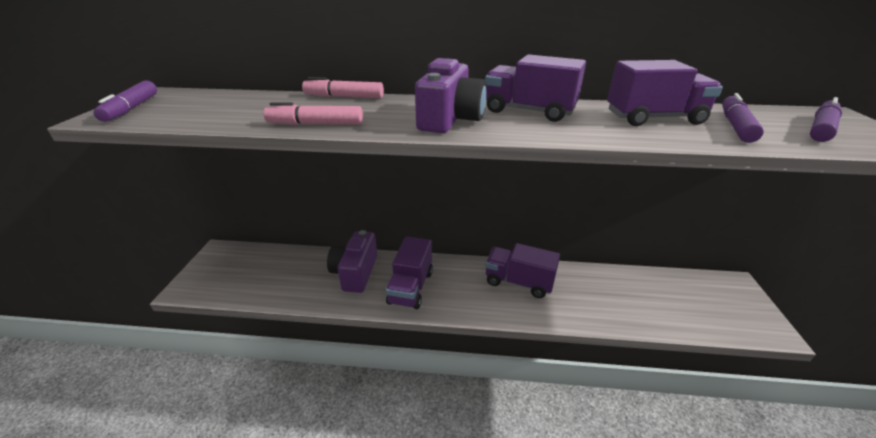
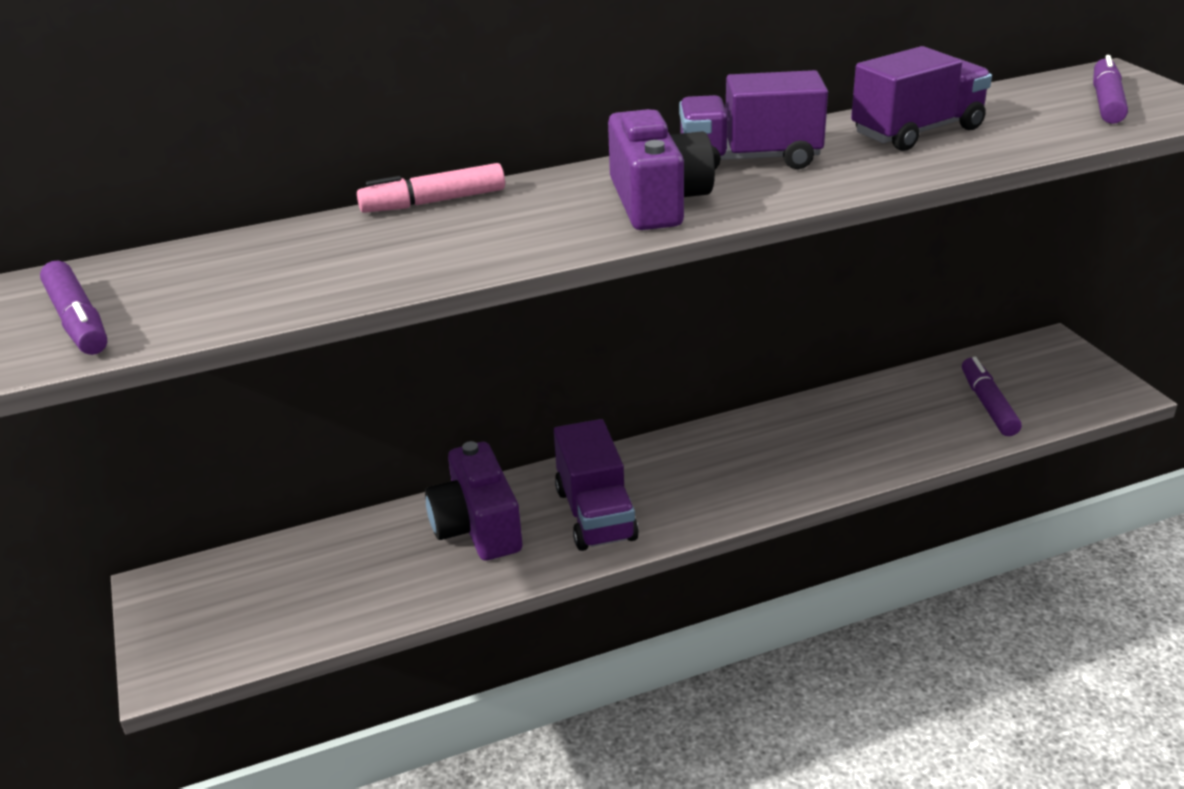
camera: 25 degrees left, 0 degrees up
pink marker [264,102,363,125] -> none
purple truck [485,243,560,298] -> none
purple marker [722,93,764,143] -> purple marker moved to [962,357,1022,436]

